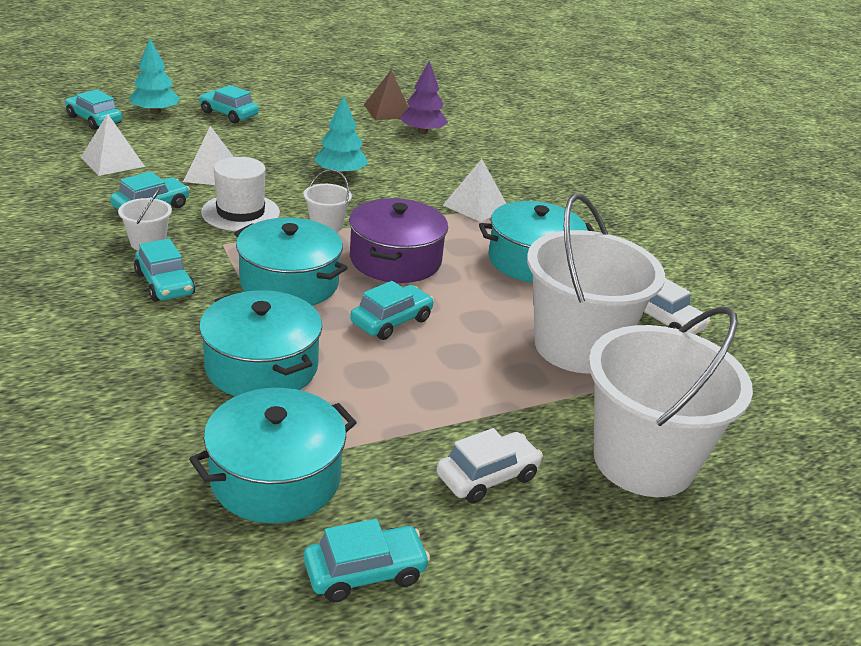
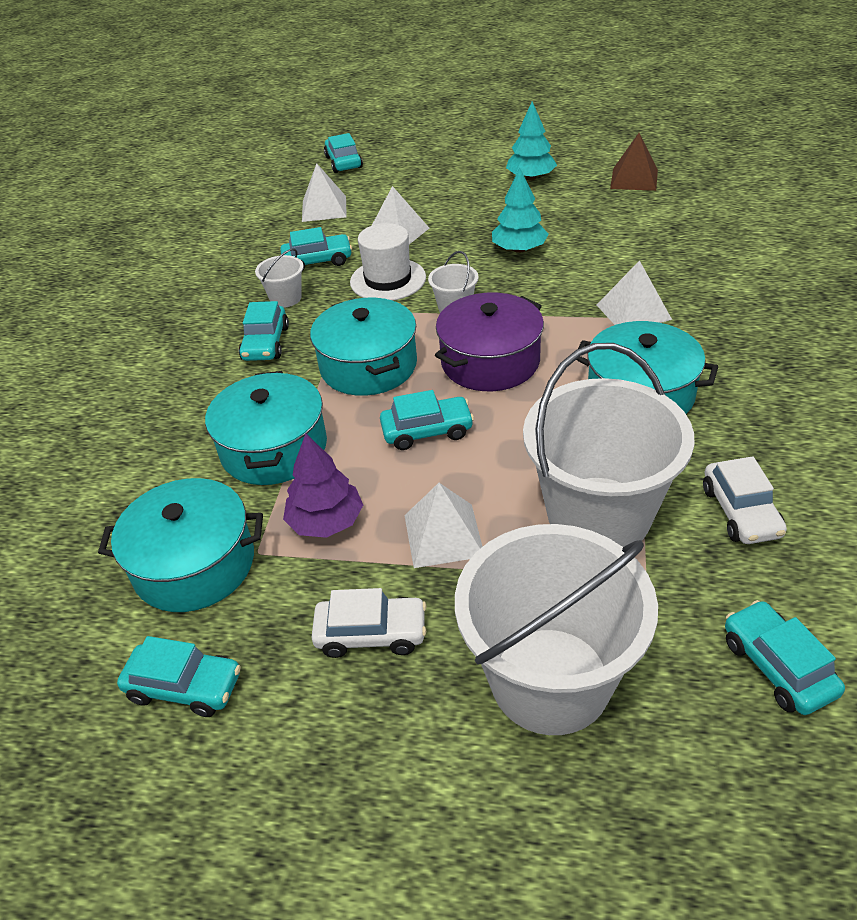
camera: 40 degrees right, 10 degrees up
turquoise tree [129,39,180,114] -> turquoise tree moved to [506,101,557,180]
turquoise car [199,85,259,123] -> turquoise car moved to [725,600,845,715]
purple tree [400,61,448,134] -> purple tree moved to [283,434,363,538]
none -> white pyramid [404,483,483,568]

